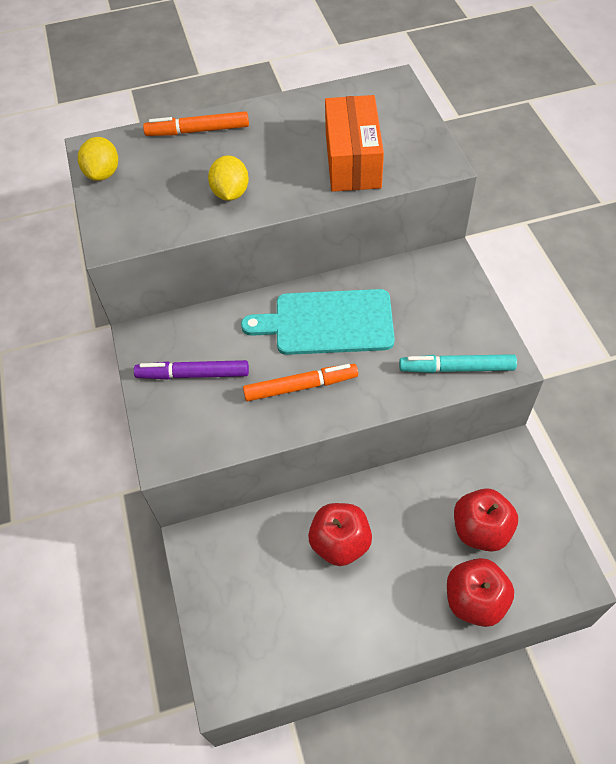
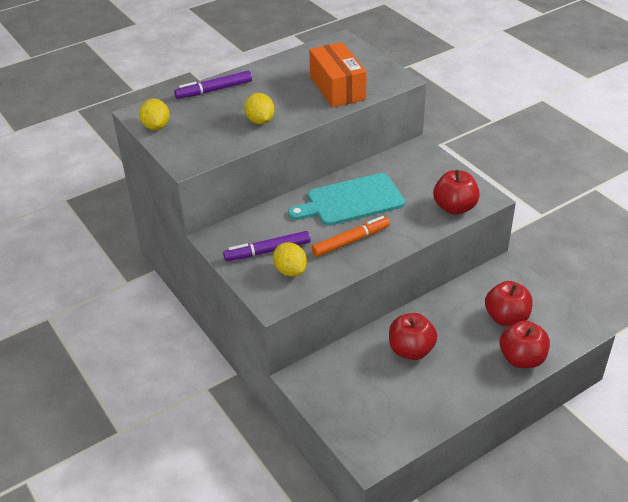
camera: 20 degrees left, 15 degrees down
orange marker [143,111,249,136] -> purple marker [174,71,252,99]
turquoise marker [399,354,517,373] -> red apple [433,170,480,215]
none -> yellow lemon [273,242,307,276]

